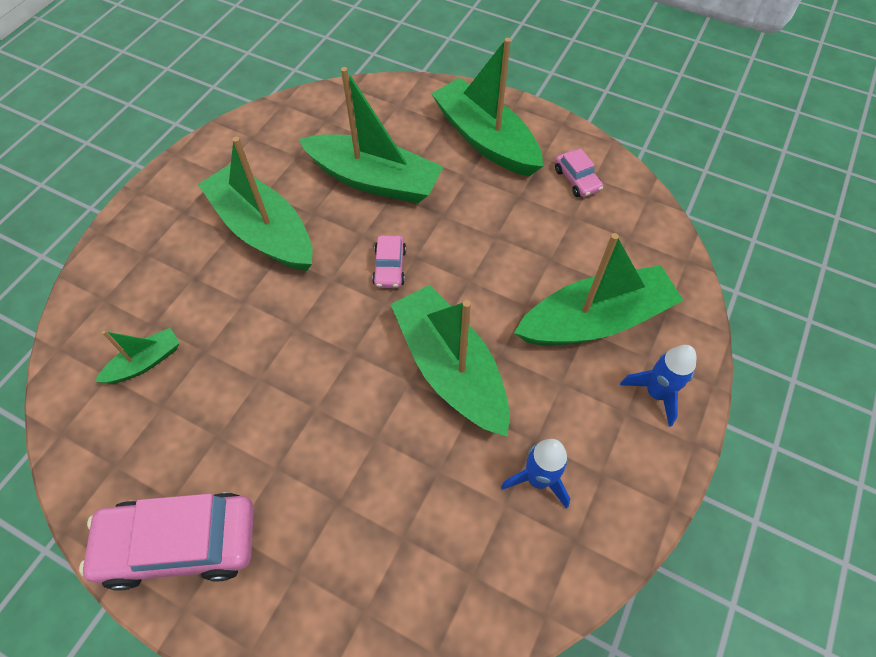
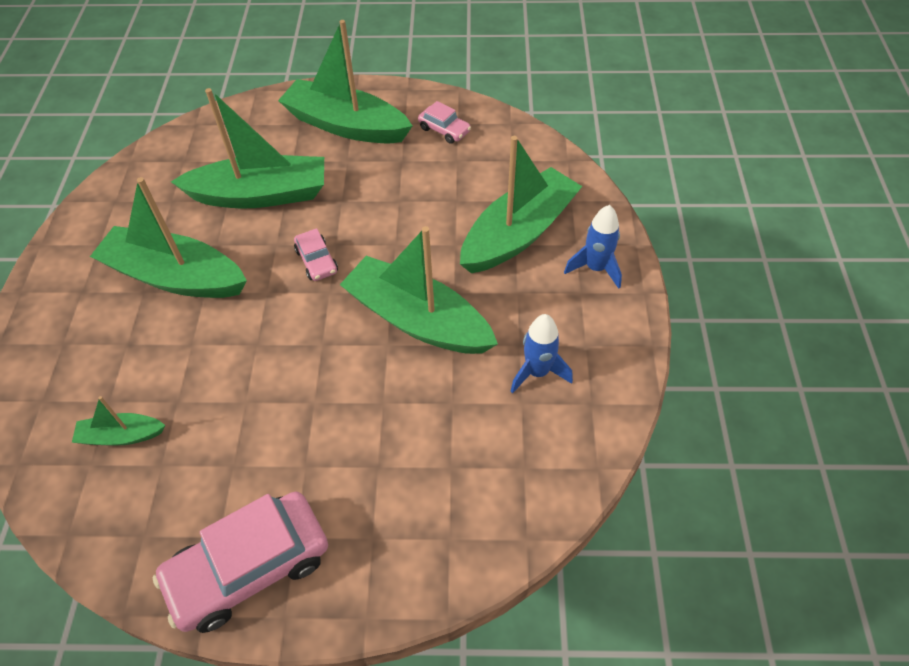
camera: 25 degrees left, 5 degrees down
green boat [95,328,180,383] -> green boat turned 120 degrees counterclockwise [72,396,165,446]

